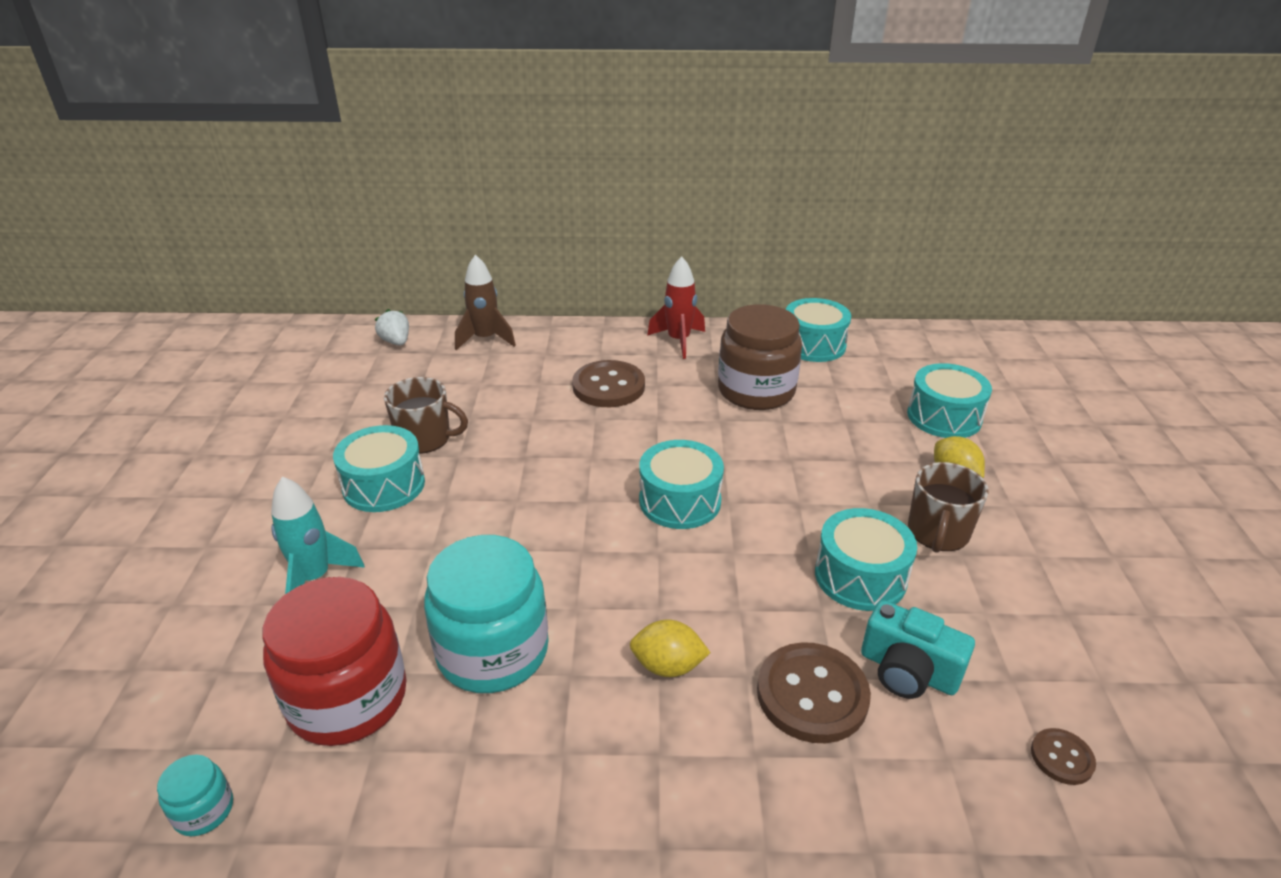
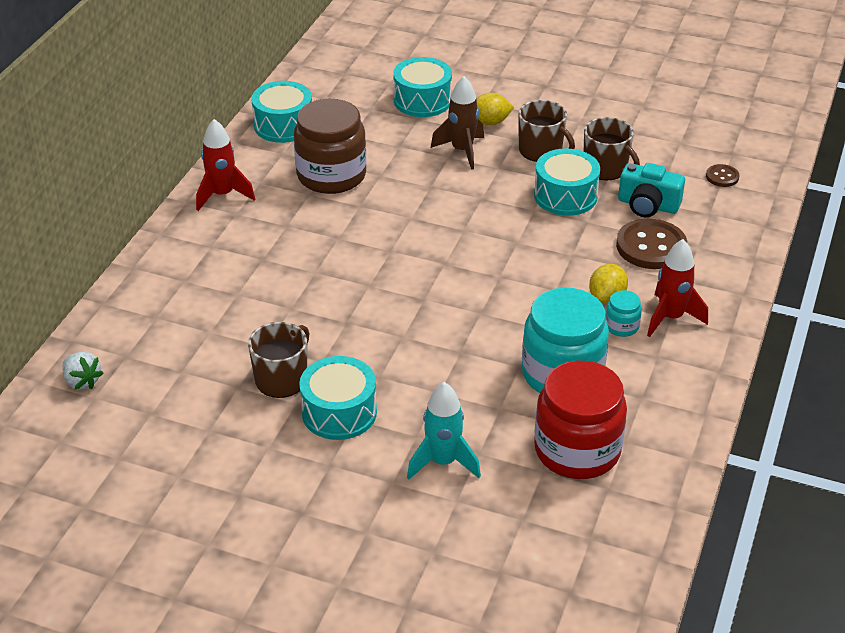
camera: 70 degrees left, 5 degrees up
turquoise jar [157,754,233,836] -> turquoise jar moved to [605,290,642,337]
white strawberry [375,309,409,346] -> white strawberry turned 120 degrees counterclockwise [62,352,103,390]
brown rocket [455,254,516,350] -> brown rocket moved to [431,76,484,170]
brown button [572,360,645,407] -> none
turquoise drum [639,440,724,529] -> none
turquoise camera [861,600,975,699] -> turquoise camera turned 60 degrees clockwise [618,163,685,217]
none -> brown mug [584,117,640,180]
none -> red rocket [647,239,708,337]

